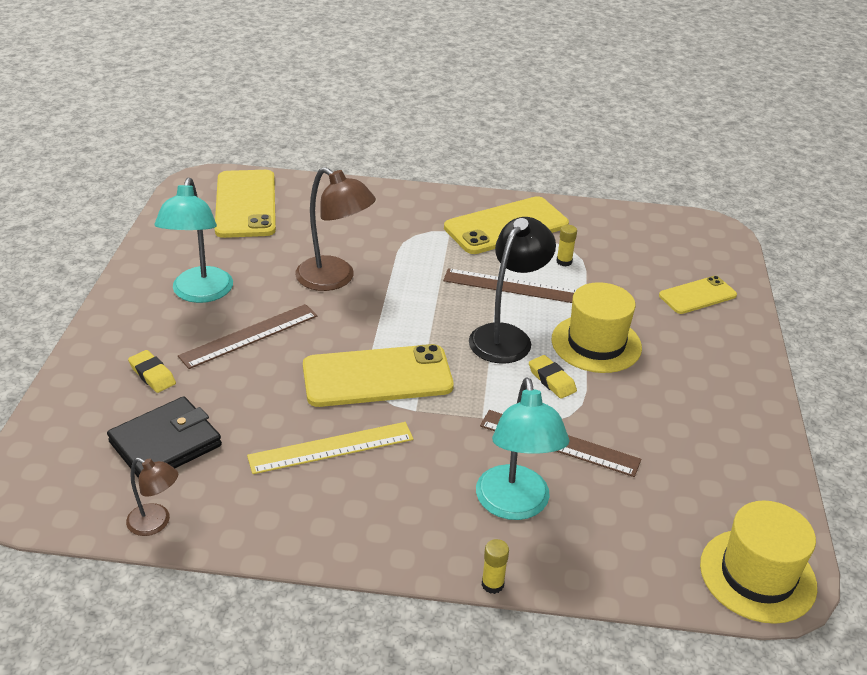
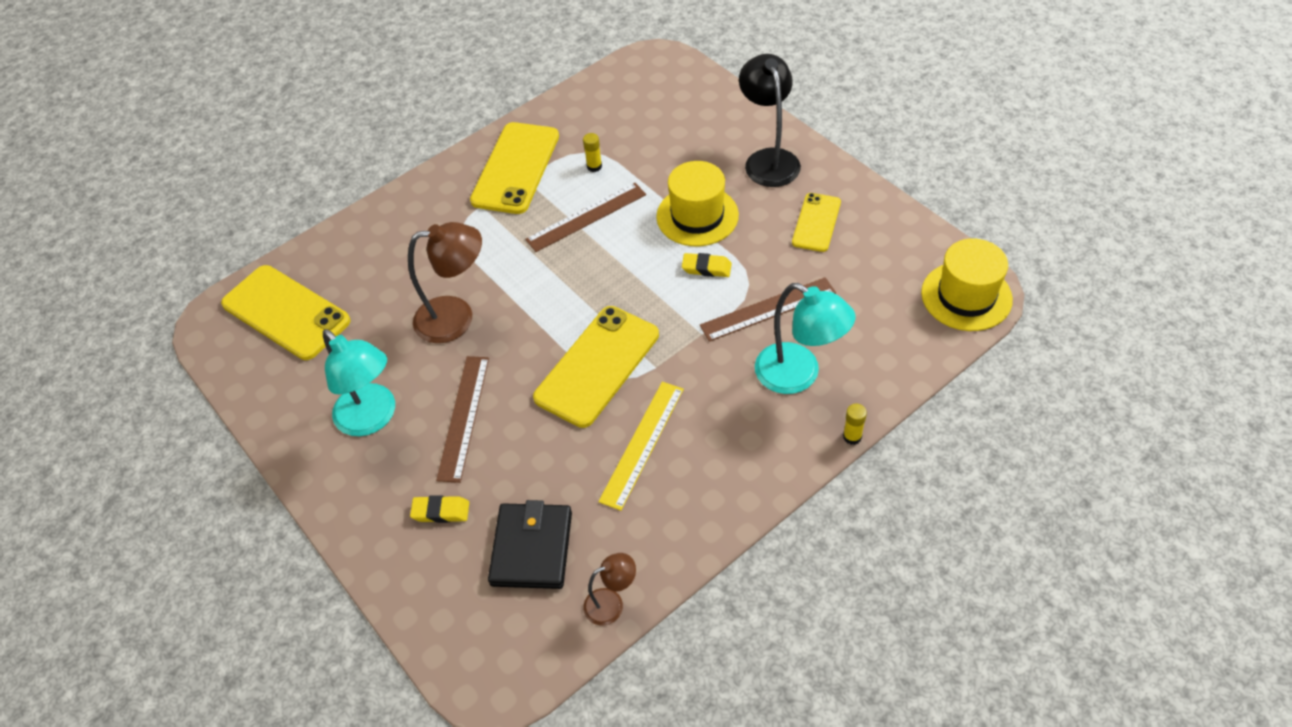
camera: 40 degrees left, 15 degrees up
black lamp [469,217,556,364] -> black lamp moved to [739,54,801,187]
yellow phone [659,276,737,314] -> yellow phone moved to [792,193,841,252]

